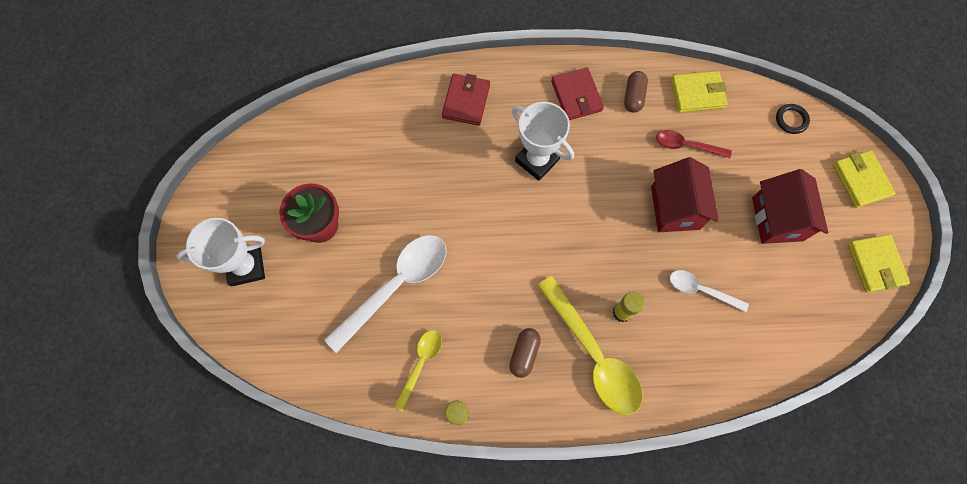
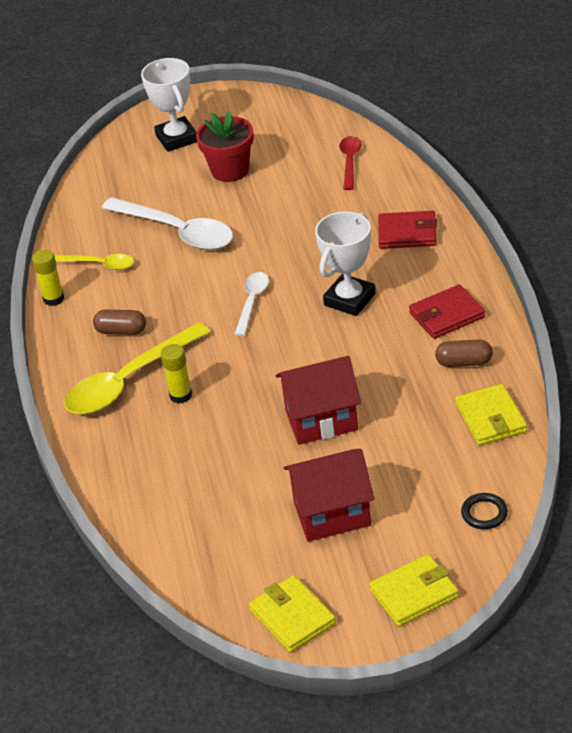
camera: 85 degrees right, 30 degrees down
red spoon [656,130,732,158] -> red spoon moved to [339,136,362,190]
white spoon [670,270,749,312] -> white spoon moved to [234,272,269,336]
yellow wallet [848,234,910,293] -> yellow wallet turned 75 degrees clockwise [249,575,336,653]

